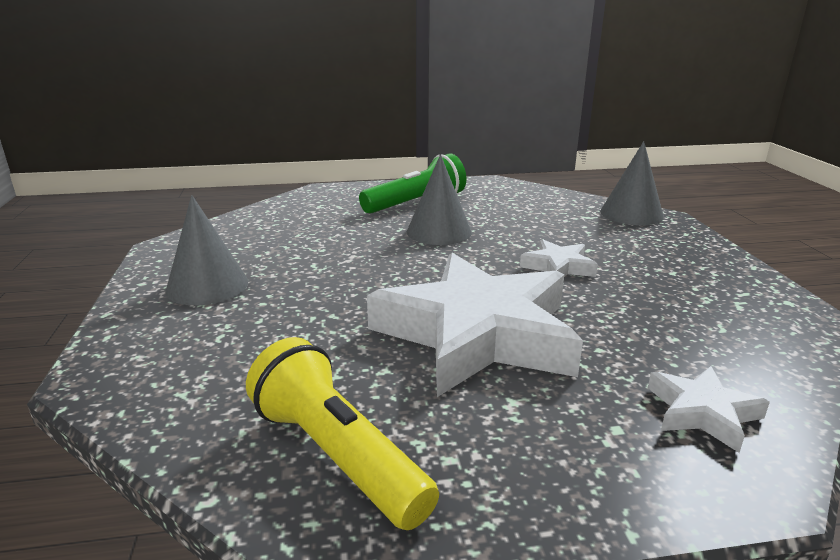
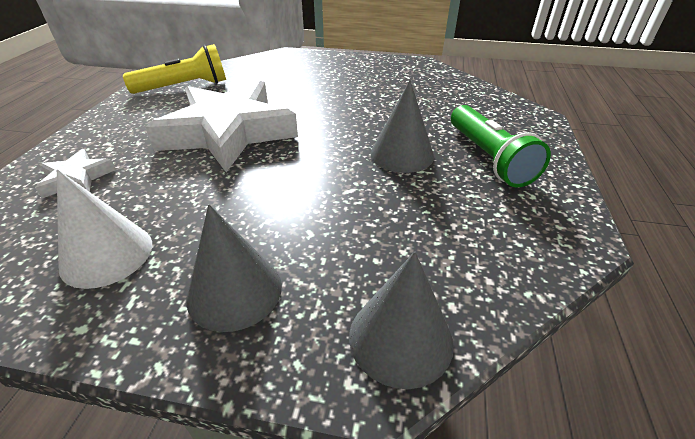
camera: 110 degrees right, 15 degrees up
grey cone [165,195,248,305] -> grey cone moved to [186,204,282,332]
white star [520,239,598,277] -> none
none -> white cone [57,169,152,289]

